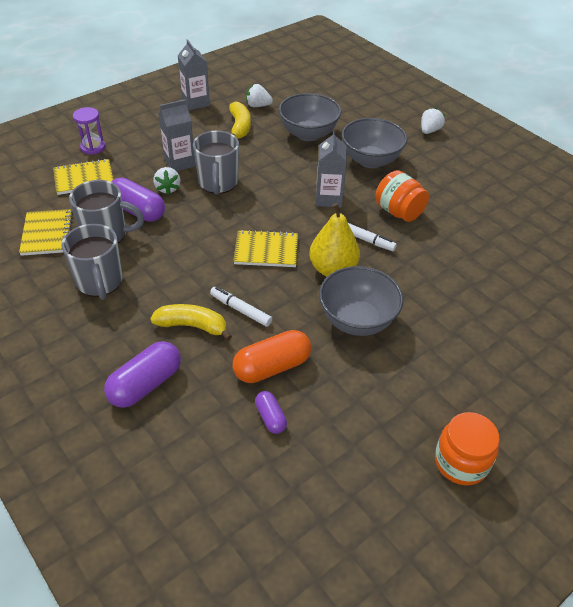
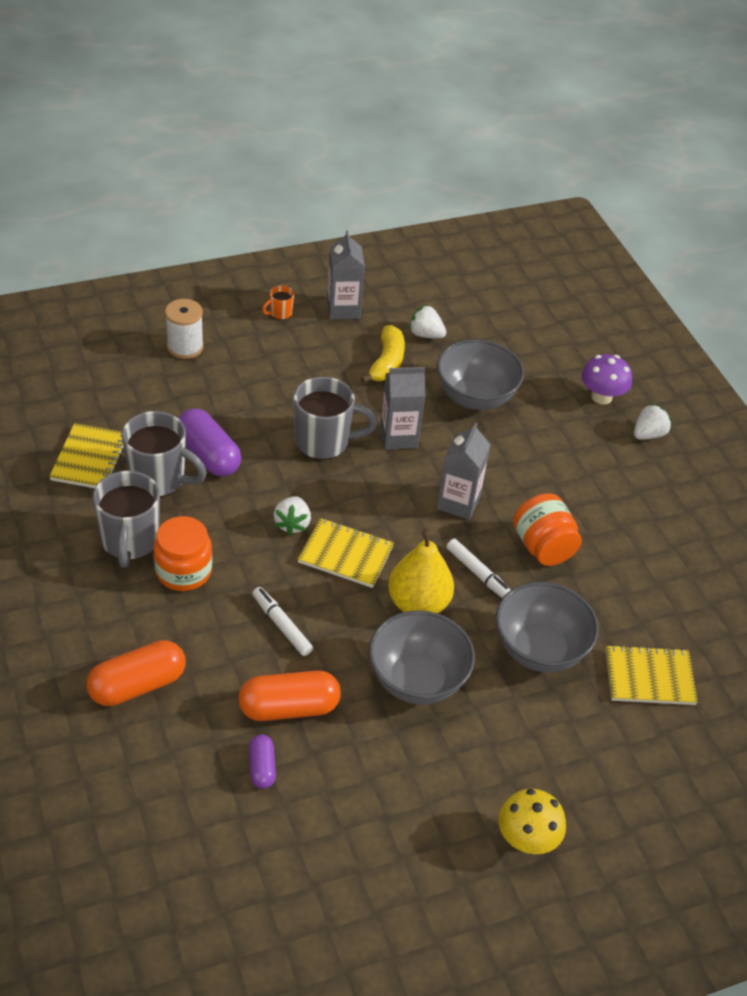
camera: 15 degrees right, 0 degrees up
yellow notebook [53,159,114,195] -> yellow notebook moved to [605,644,698,705]
purple hourglass [73,107,105,155] -> white spool [165,299,204,359]
purple capsule [104,341,181,408] -> orange capsule [86,640,186,706]
yellow banana [150,304,232,341] -> none
white strawberry [153,167,180,195] -> white strawberry moved to [274,496,311,535]
grey carton [158,100,195,171] -> grey carton moved to [380,367,425,450]
grey mug [193,130,239,195] -> grey mug turned 105 degrees counterclockwise [293,377,378,460]
grey bowl [342,118,407,168] -> grey bowl moved to [496,582,599,672]
orange jar [435,412,500,485] -> orange jar moved to [153,516,212,591]
none -> orange mug [262,286,294,320]
none -> yellow mushroom [498,789,566,854]
none -> purple mushroom [581,354,632,404]

